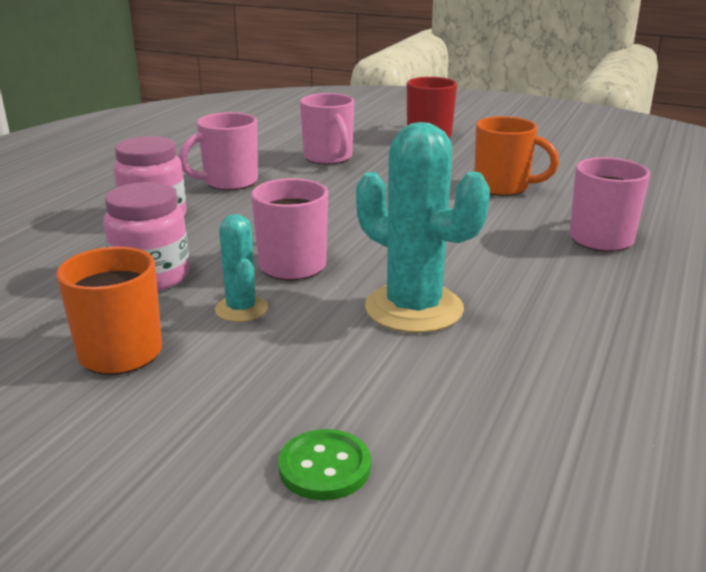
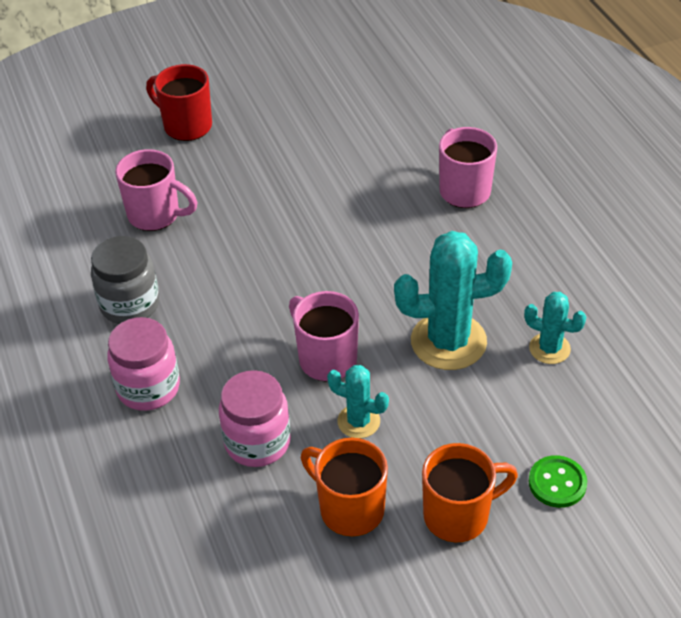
camera: 45 degrees left, 20 degrees up
pink mug [179,112,258,190] -> grey jar [91,236,159,324]
orange mug [474,116,559,196] -> orange mug moved to [422,443,518,543]
none -> turquoise cactus [524,292,586,364]

